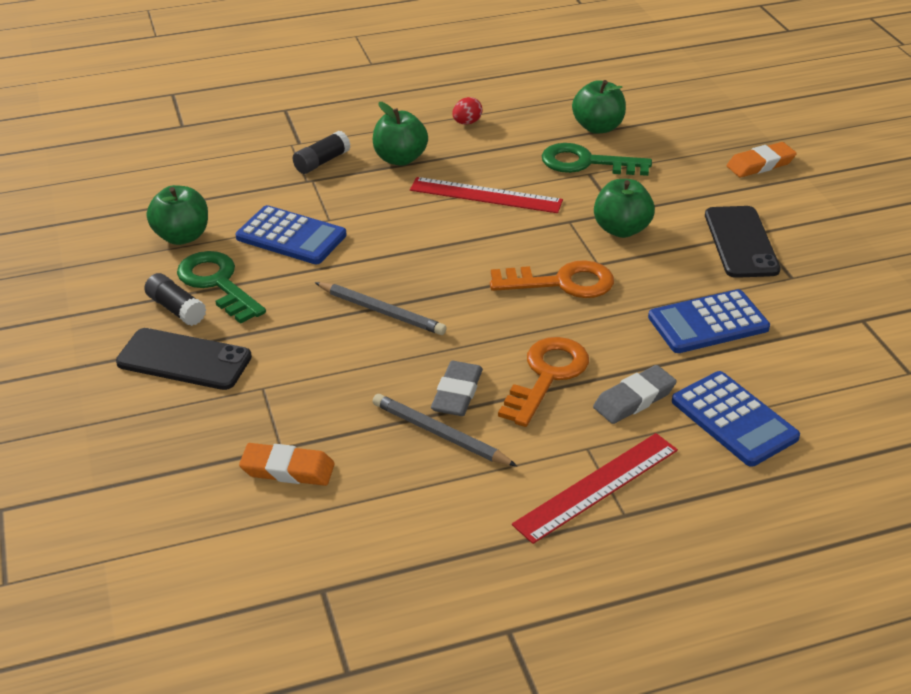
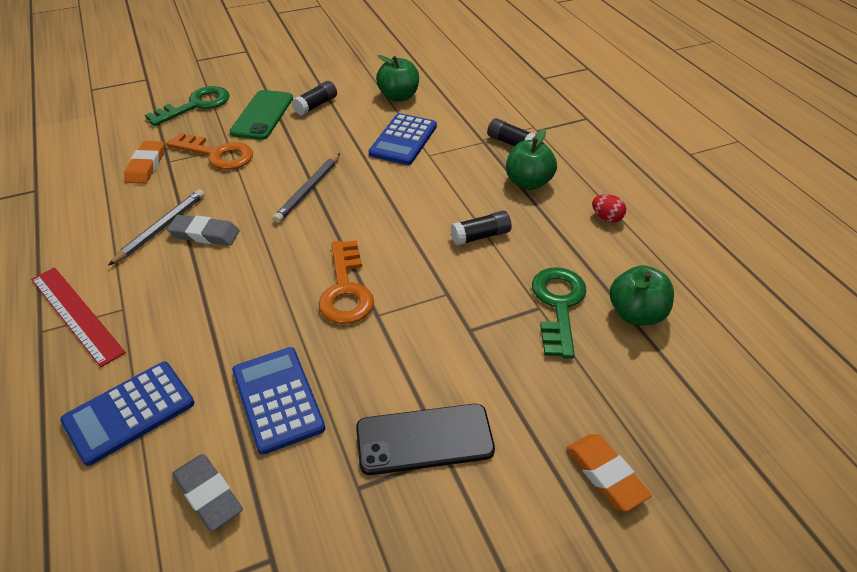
camera: 85 degrees right, 5 degrees up
black phone [116,328,252,390] -> green phone [230,90,293,140]
green key [177,251,266,324] -> green key moved to [145,86,230,126]
red ruler [410,177,563,213] -> black glue stick [451,211,512,246]
orange key [498,337,589,427] -> orange key moved to [166,133,253,170]
grey eraser [593,365,677,424] -> grey eraser moved to [172,454,243,532]
green apple [594,179,655,238] -> none

